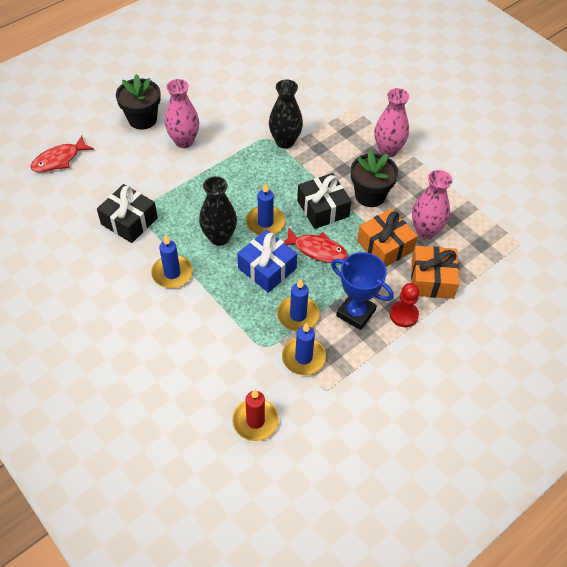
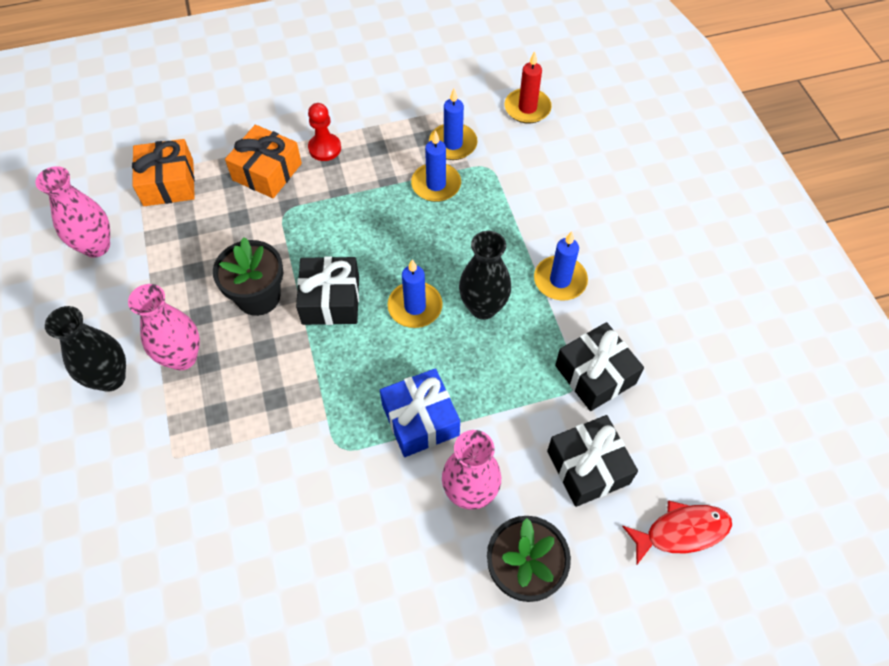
camera: 155 degrees left, 5 degrees up
blue gift [237,230,297,293] -> blue gift moved to [380,368,460,457]
black vase [269,79,303,149] -> black vase moved to [45,306,126,392]
red fish [283,228,348,263] -> none
blue trophy [331,252,394,330] -> none
orange gift [357,209,418,267] -> orange gift moved to [132,139,195,206]
pink vase [412,170,452,239] -> pink vase moved to [35,166,110,258]
none -> black gift [547,415,638,507]

